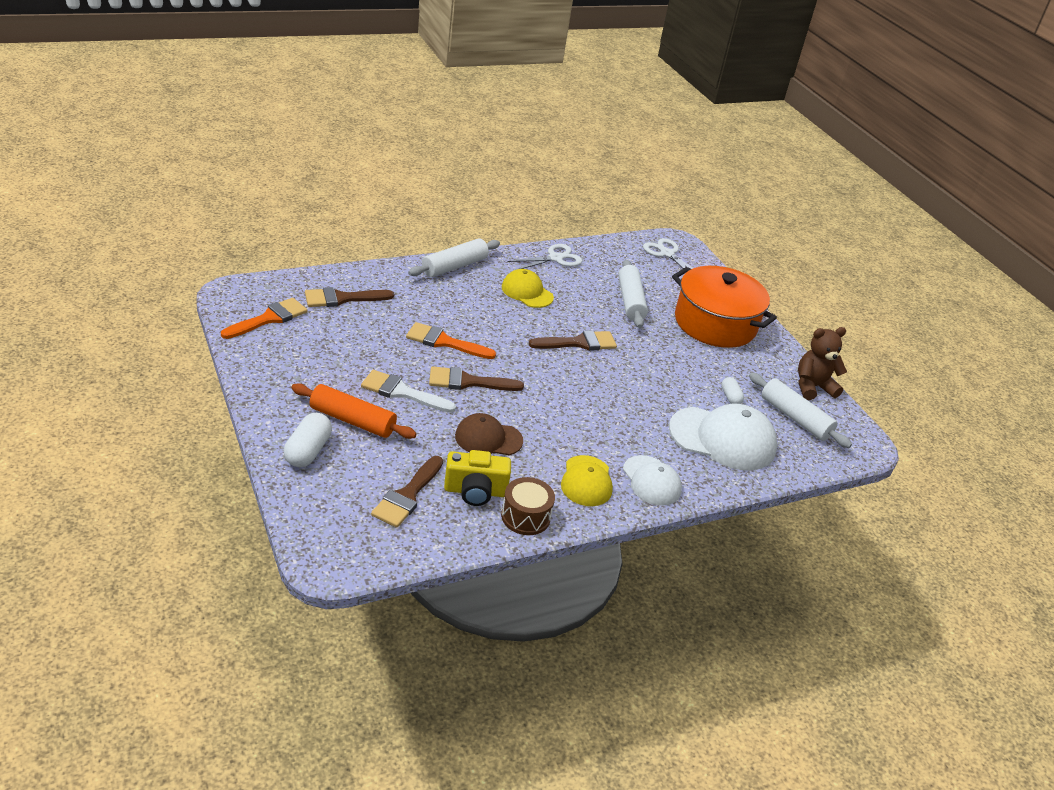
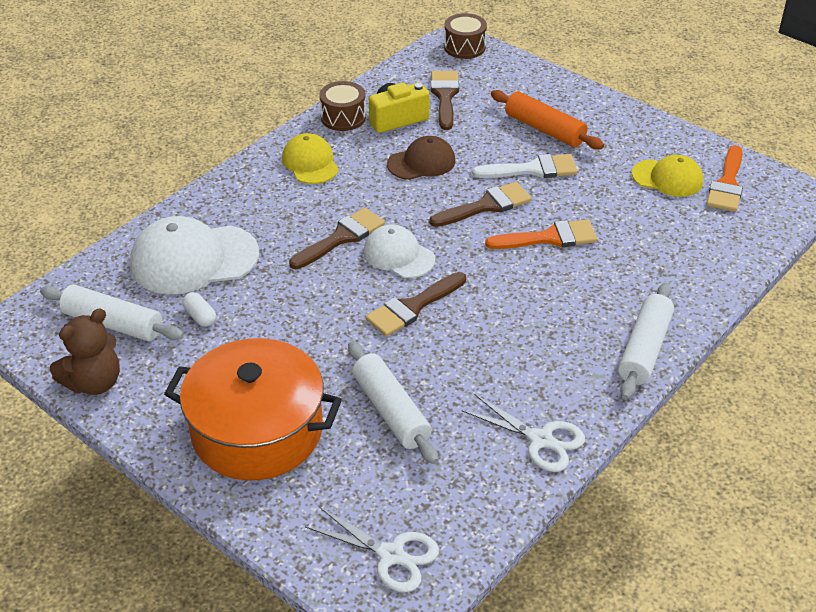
camera: 160 degrees right, 5 degrees up
white capsule [284,413,332,467] -> none
orange rolling pin [291,383,417,439] -> orange rolling pin turned 45 degrees clockwise [491,90,604,150]
brown brush [305,287,394,307] -> brown brush moved to [289,208,385,269]
yellow cap [502,269,554,308] -> yellow cap moved to [632,155,703,197]
white scissors [507,244,582,270] -> white scissors turned 90 degrees counterclockwise [462,394,585,472]
white cap [623,455,682,505] -> white cap moved to [364,225,435,278]
none -> brown drum [444,13,487,59]

